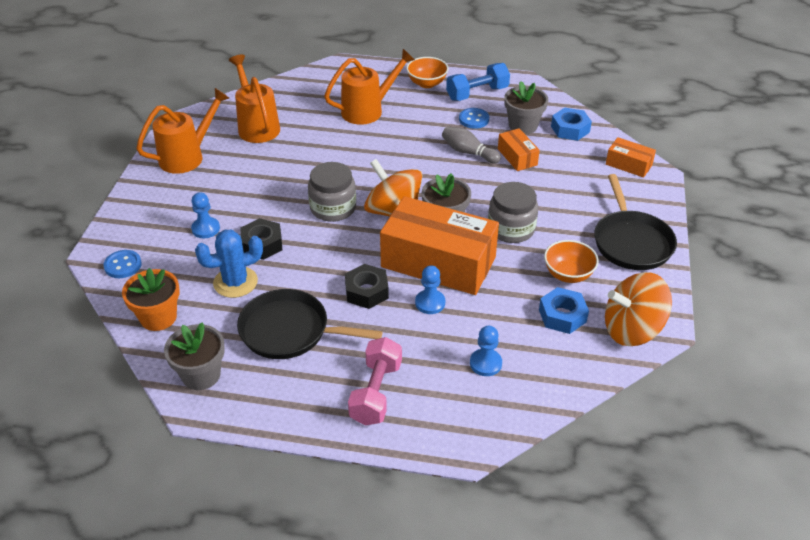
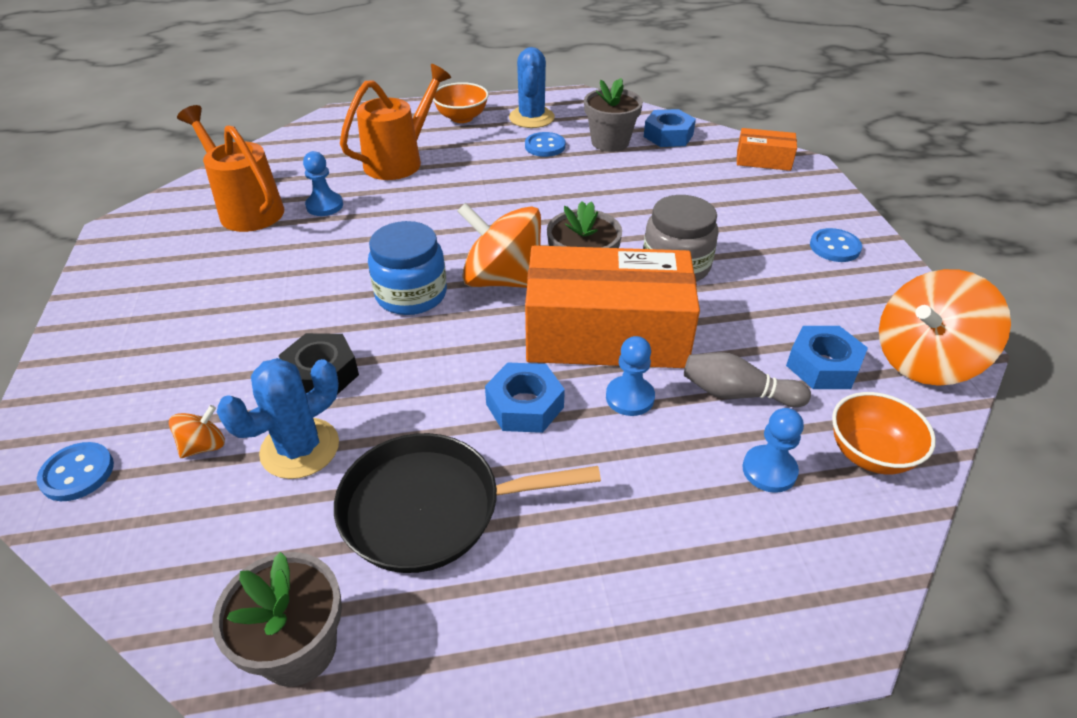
camera: 20 degrees left, 0 degrees up
orange flower pot [122,268,180,331] -> none
orange watering can [136,88,229,174] -> none
blue pawn [191,192,220,238] -> blue pawn moved to [303,151,343,216]
grey jar [308,162,356,222] -> blue jar [368,221,447,315]
black nut [345,264,389,309] -> blue nut [485,362,565,433]
pink dumbbell [348,337,402,425] -> none
grey bowling pin [442,127,501,164] -> grey bowling pin moved to [684,352,811,407]
blue dumbbell [446,63,510,101] -> blue cactus [509,47,555,128]
orange box [498,128,540,171] -> none
orange bowl [544,240,599,283] -> orange bowl moved to [832,392,936,474]
black pan [594,174,677,270] -> blue button [810,228,862,262]
none -> orange spinning top [169,405,225,458]

